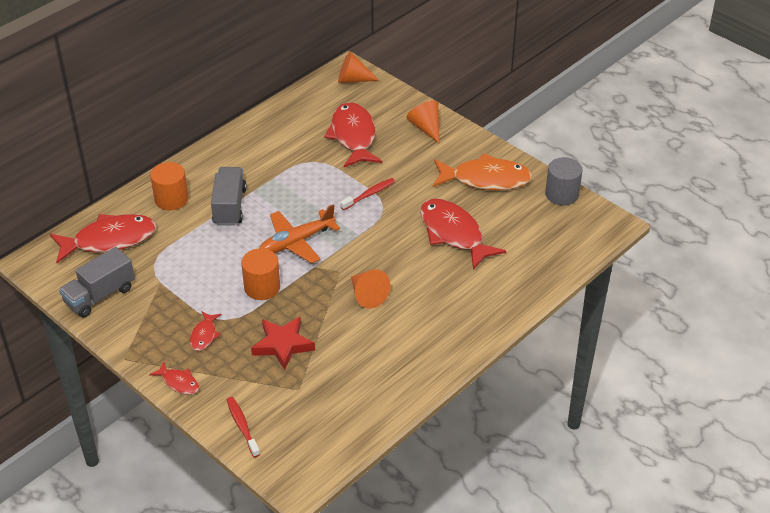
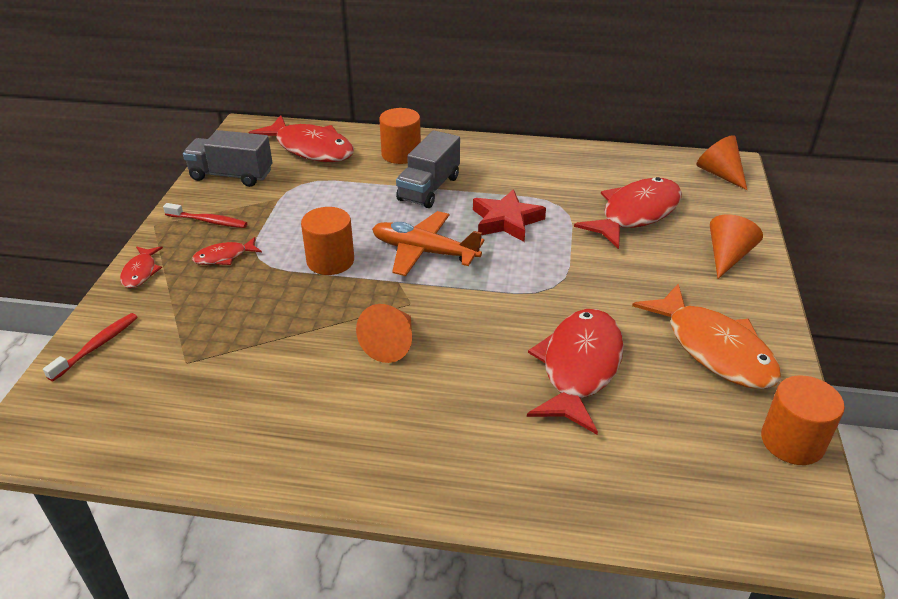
camera: 55 degrees right, 5 degrees down
grey truck [211,167,247,226] -> grey truck turned 150 degrees clockwise [396,130,460,208]
red star [251,317,315,370] -> red star moved to [473,189,546,242]
red toothbrush [340,178,395,210] -> red toothbrush moved to [163,203,247,228]
grey cylinder [545,157,583,205] -> orange cylinder [761,376,845,465]

